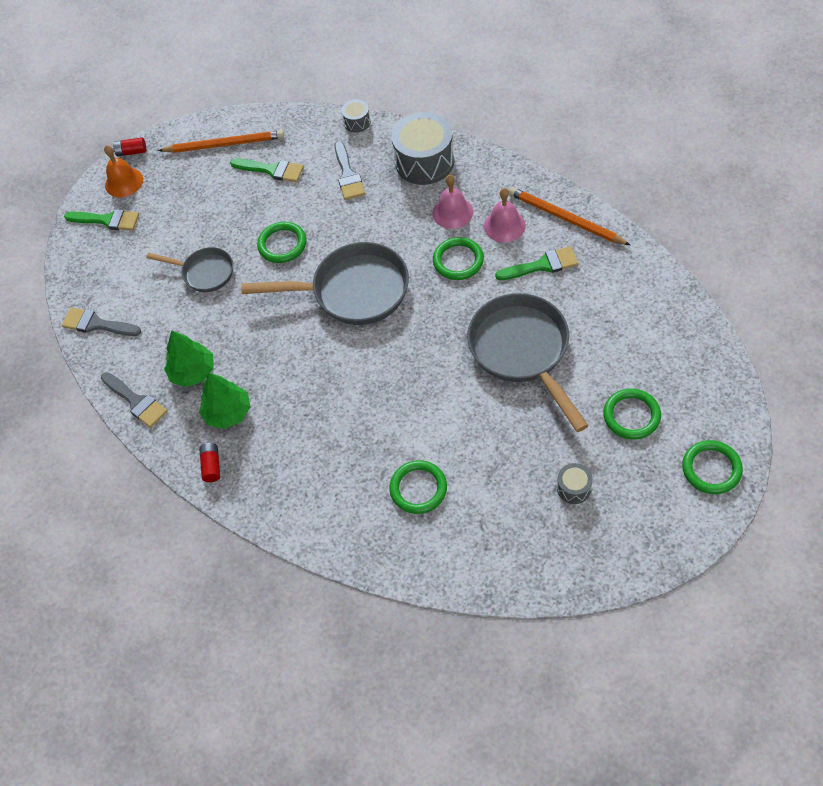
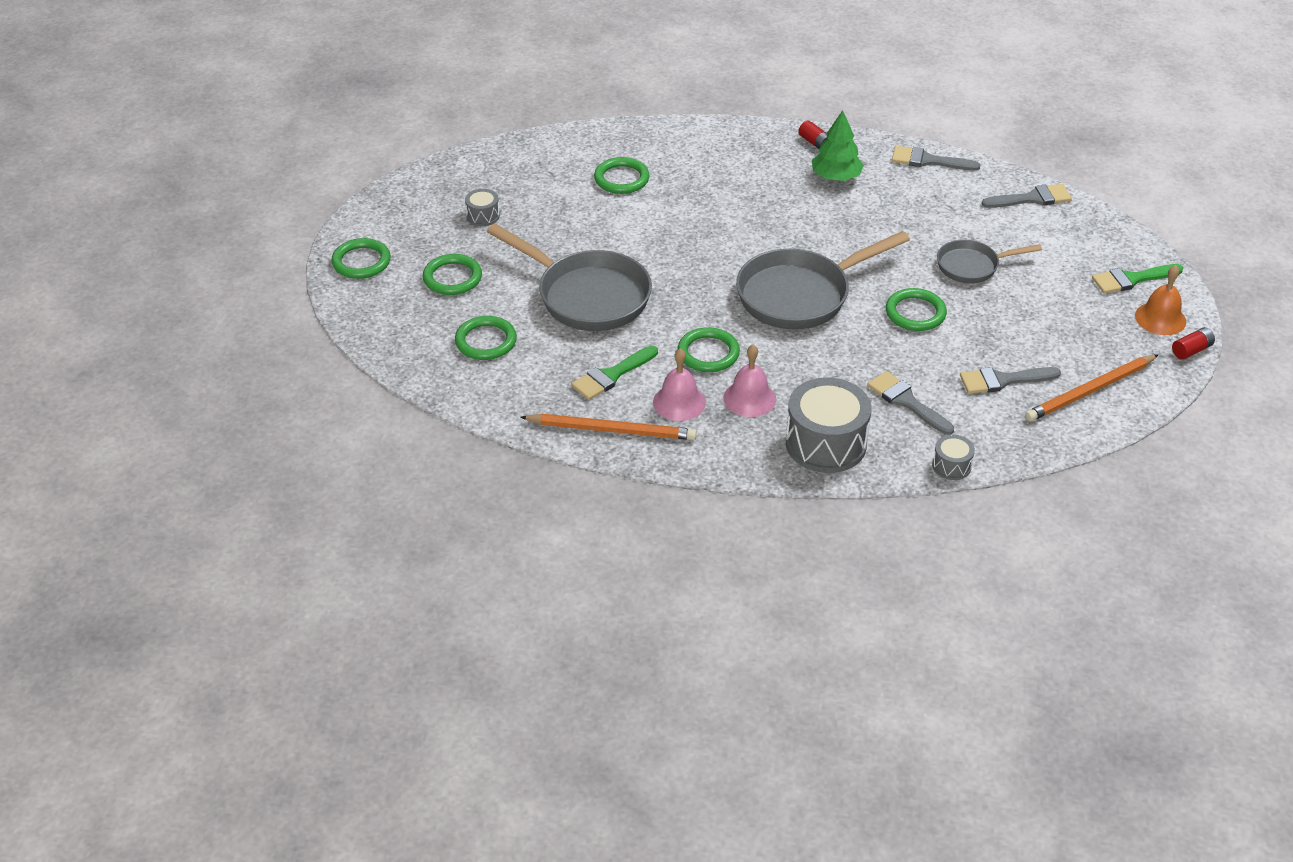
camera: 145 degrees right, 15 degrees down
green tree [164,331,214,387] -> none
green brush [230,159,304,182] -> grey brush [960,367,1061,394]
none -> green ring [455,316,517,360]

